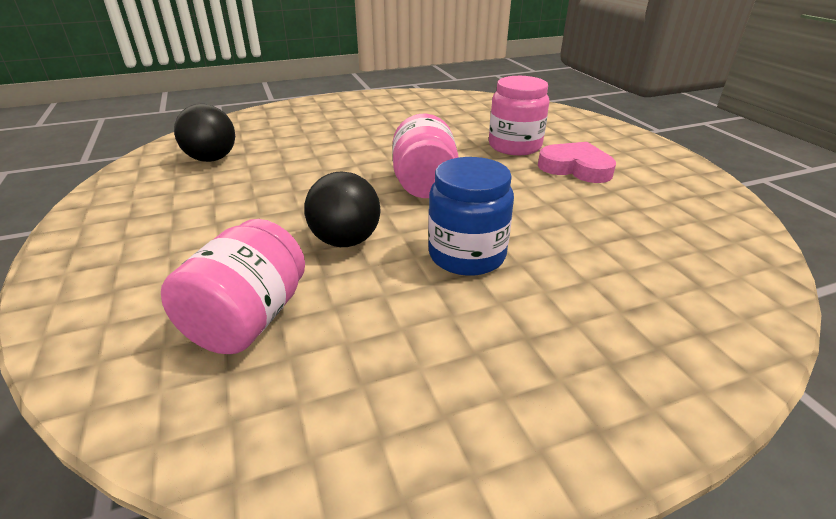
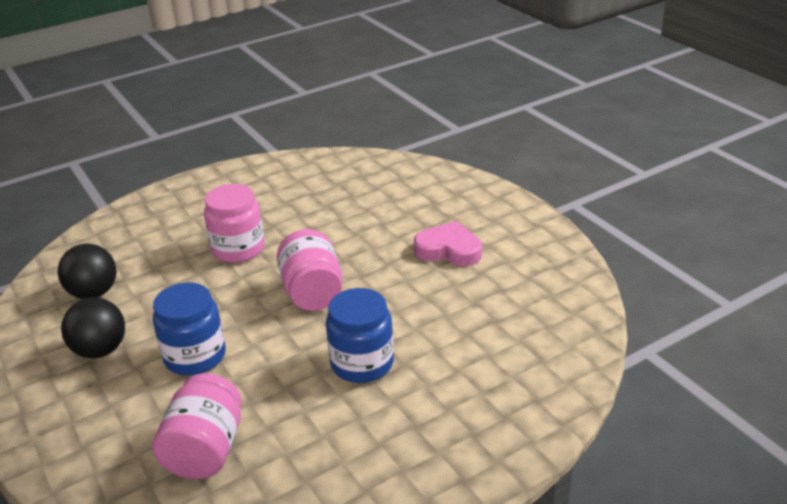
camera: 10 degrees left, 0 degrees up
black ball [304,172,381,247] -> black ball moved to [61,298,125,358]
pink jar [489,76,549,155] -> pink jar moved to [204,184,264,263]
none -> blue jar [153,282,226,375]

